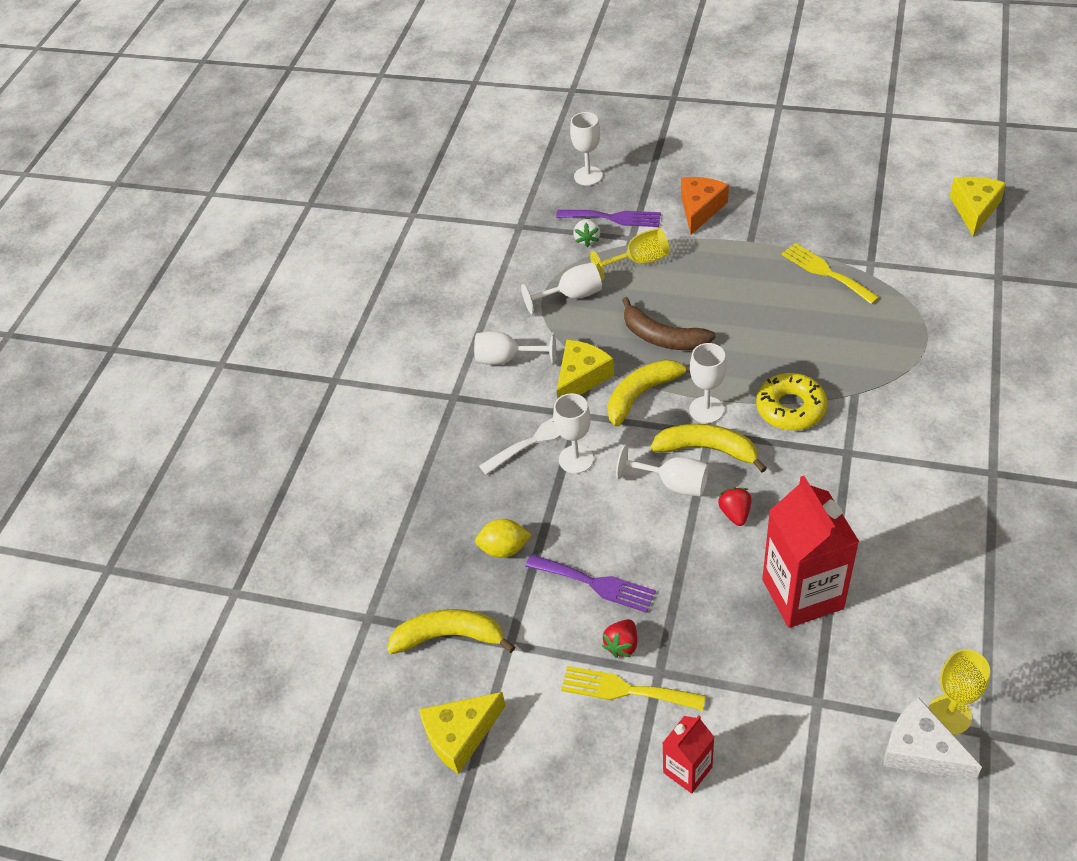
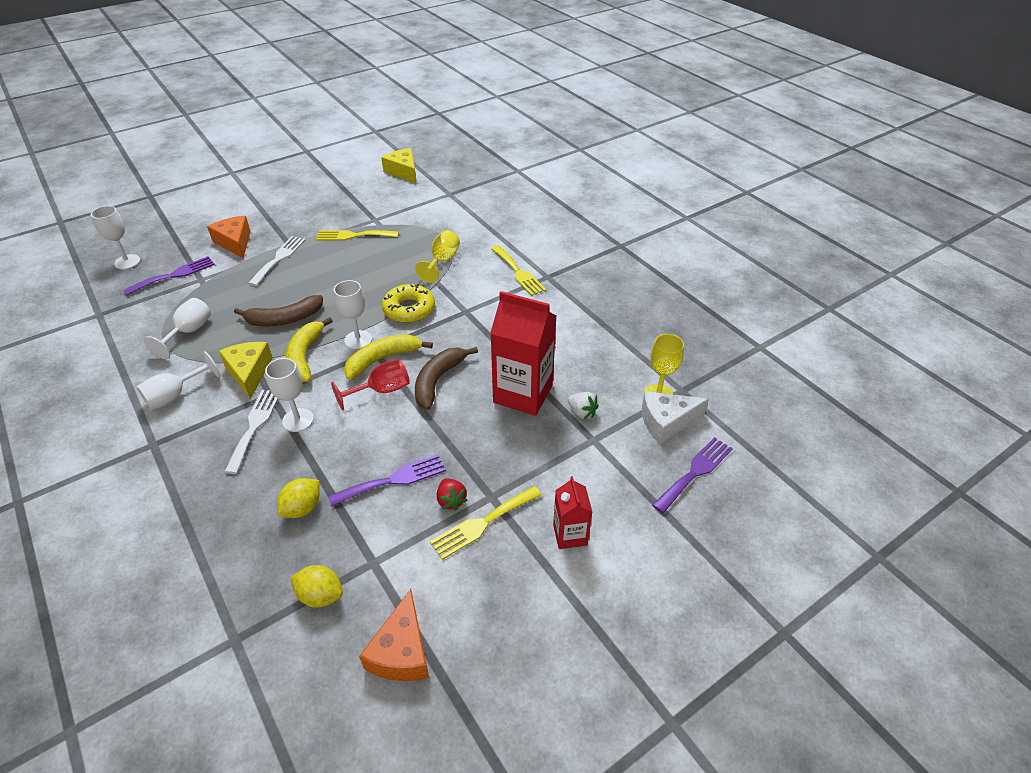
camera: 55 degrees left, 5 degrees down
yellow banana [387,609,515,654] -> yellow lemon [290,565,343,608]
yellow cheese [419,692,506,774] -> orange cheese [359,589,429,681]
white strawberry [573,219,600,247] -> white strawberry moved to [568,392,599,419]
yellow goblet [590,228,669,281] -> yellow goblet moved to [415,230,460,283]
white goblet [616,444,709,497] -> red goblet [331,359,410,411]
red strawberry [718,487,751,526] -> brown banana [415,347,478,410]
none -> white fork [248,236,306,286]
none -> yellow fork [491,245,546,296]
none -> purple fork [652,437,733,513]

